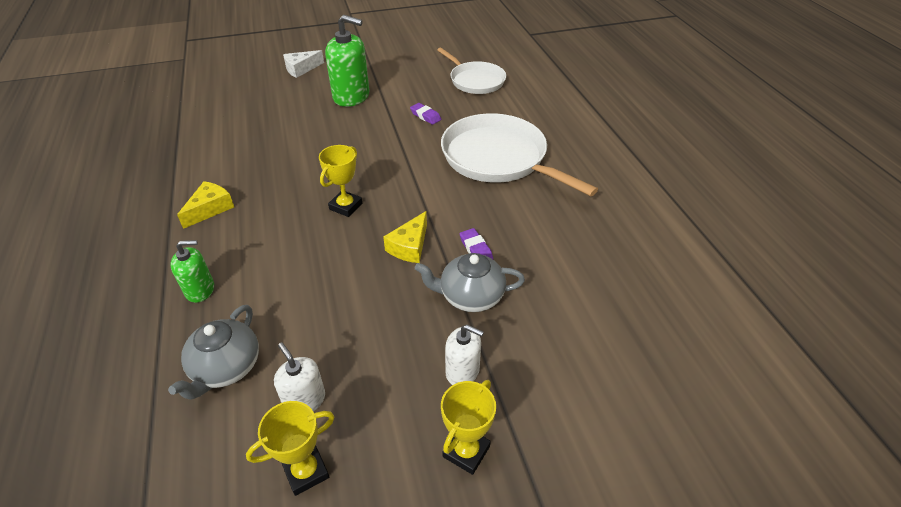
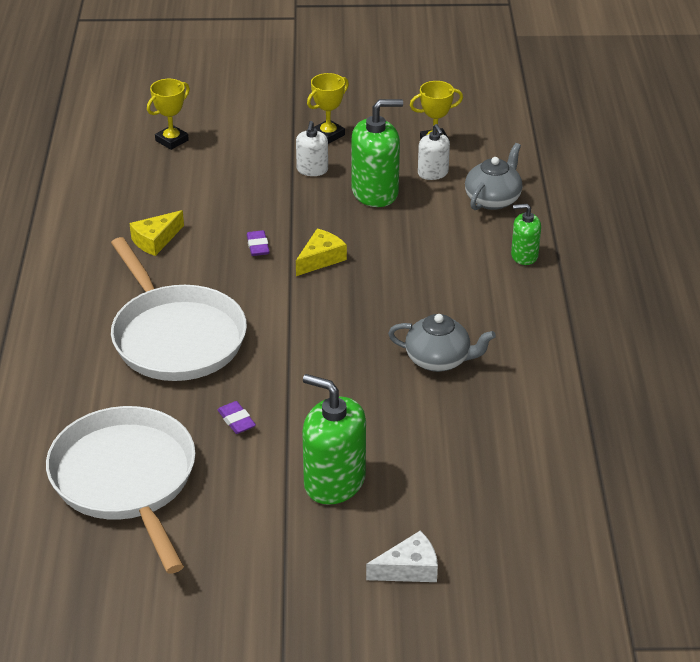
camera: 165 degrees left, 5 degrees down
yellow cheese [177,181,234,229] -> yellow cheese moved to [130,210,184,256]
yellow trophy [319,145,362,217] -> yellow trophy moved to [147,79,190,150]
grey teapot [415,253,525,312] -> grey teapot moved to [388,314,496,372]
white pan [437,48,506,94] -> white pan [46,406,196,574], size x1.59
white soap dispenser [445,325,484,385] -> white soap dispenser turned 120 degrees counterclockwise [296,121,328,176]
none -> green soap dispenser [352,99,403,207]

